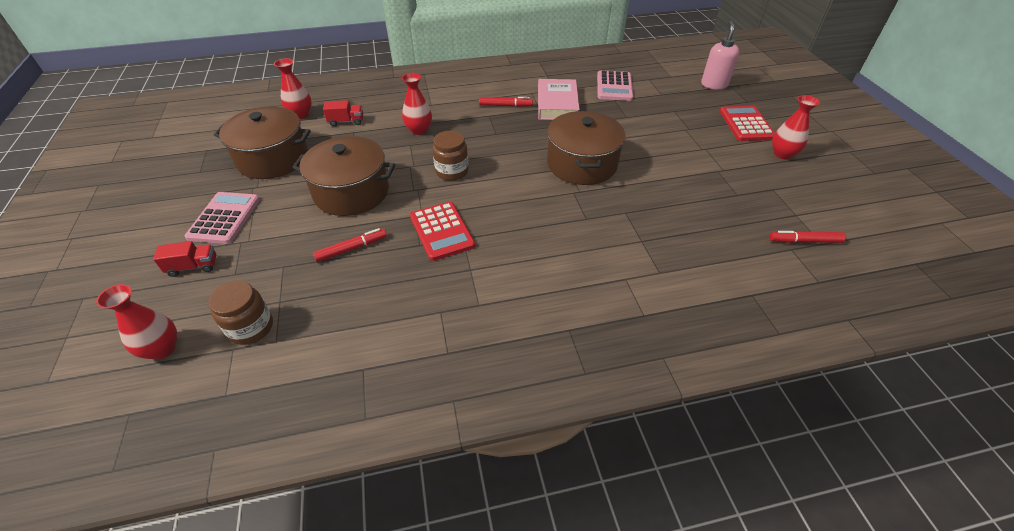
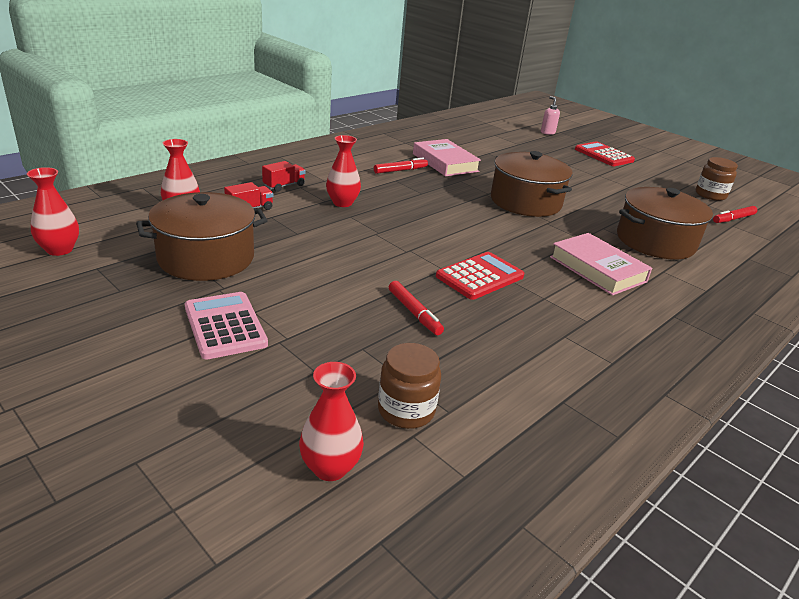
camera: 35 degrees left, 15 degrees down
red truck [153,241,216,277] -> red truck moved to [262,161,306,192]
brown pot [292,136,395,216] -> brown pot moved to [617,187,713,260]
red marker [313,228,387,262] -> red marker turned 120 degrees clockwise [389,281,444,335]
red calculator [410,202,475,261] -> red calculator turned 75 degrees counterclockwise [436,252,524,300]
brown jar [432,131,469,181] -> brown jar moved to [696,157,738,201]
pink calculator [597,70,633,101] -> none
pink soap dispenser [701,21,739,90] -> pink soap dispenser [541,96,560,135], size x0.64
red vase [772,95,820,159] -> red vase moved to [27,167,79,256]
none -> pink book [550,233,652,296]

